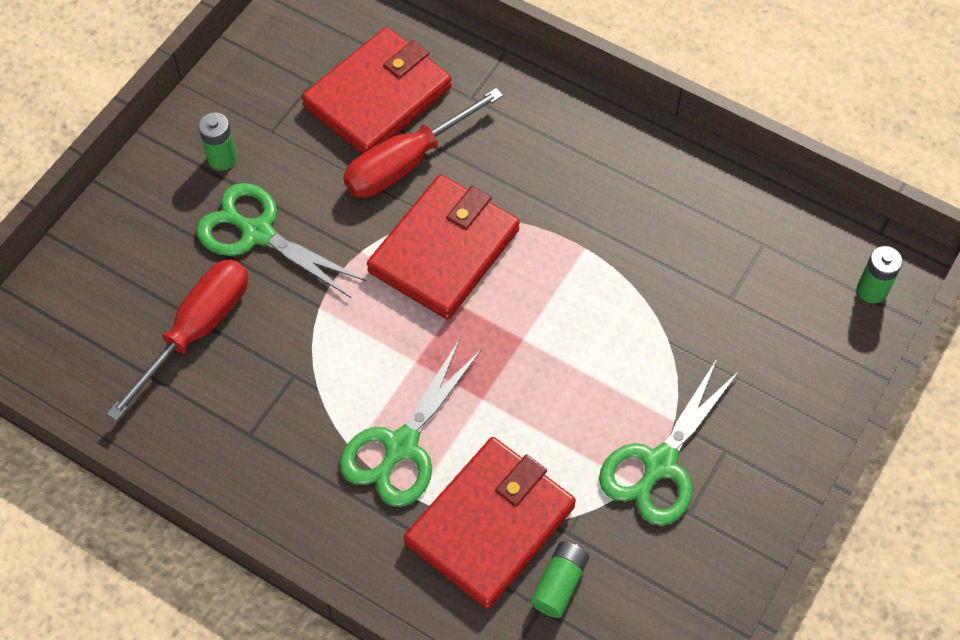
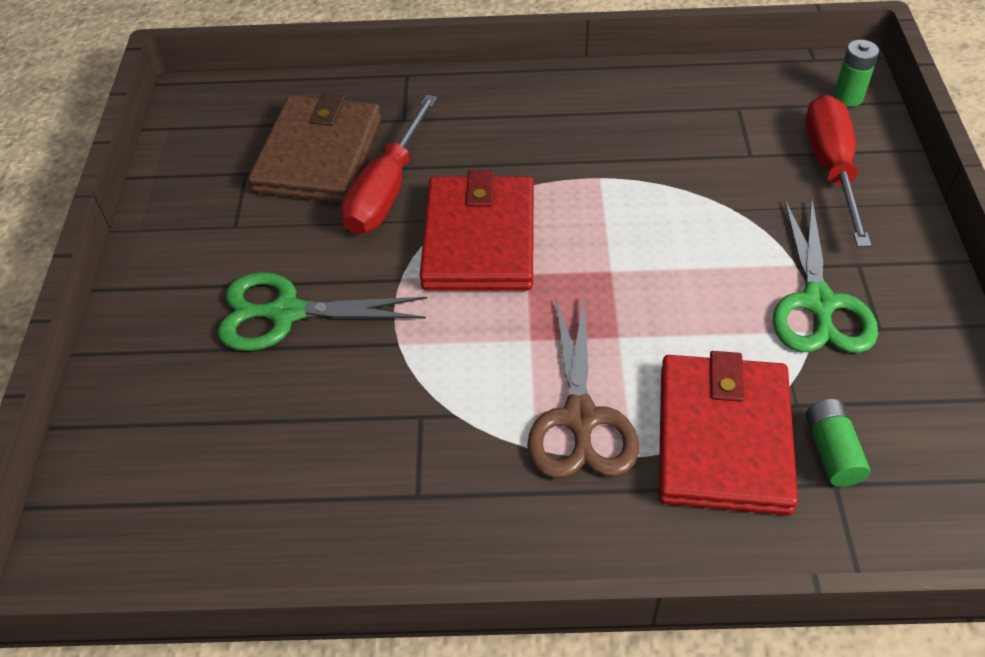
camera: 30 degrees left, 10 degrees down
red screwdriver [107,259,248,421] -> red screwdriver moved to [805,95,871,247]
green battery [198,112,237,170] -> none
red wallet [302,27,452,154] -> brown wallet [248,93,381,203]
green scissors [340,339,482,507] -> brown scissors [527,298,639,479]

